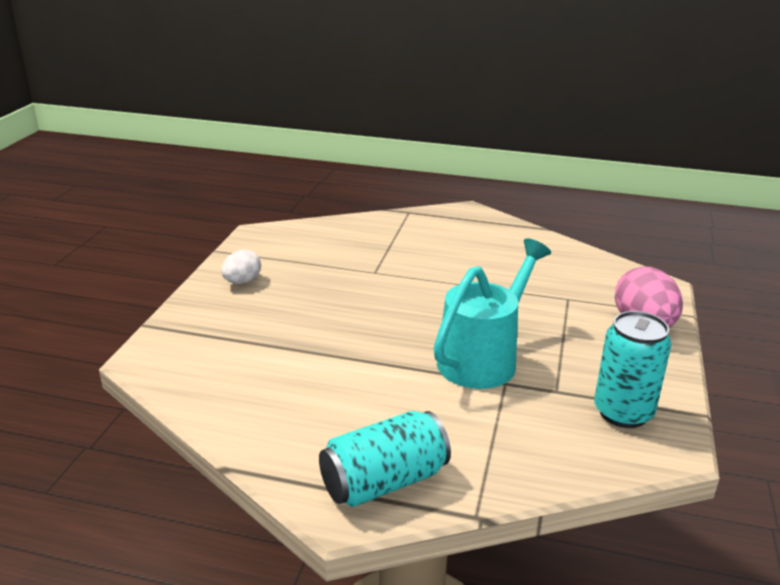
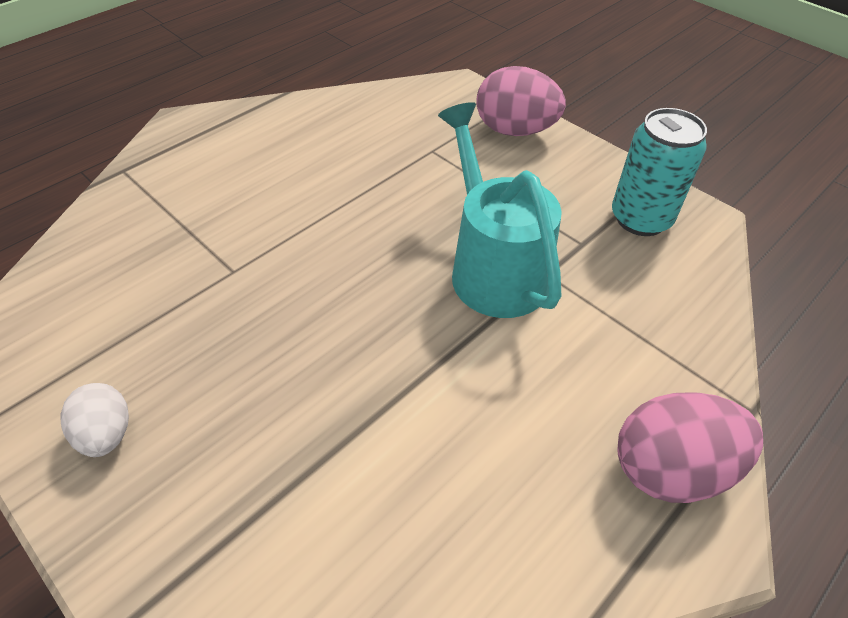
camera: 60 degrees left, 20 degrees up
turquoise can [319,411,451,507] -> pink egg [617,392,763,503]

